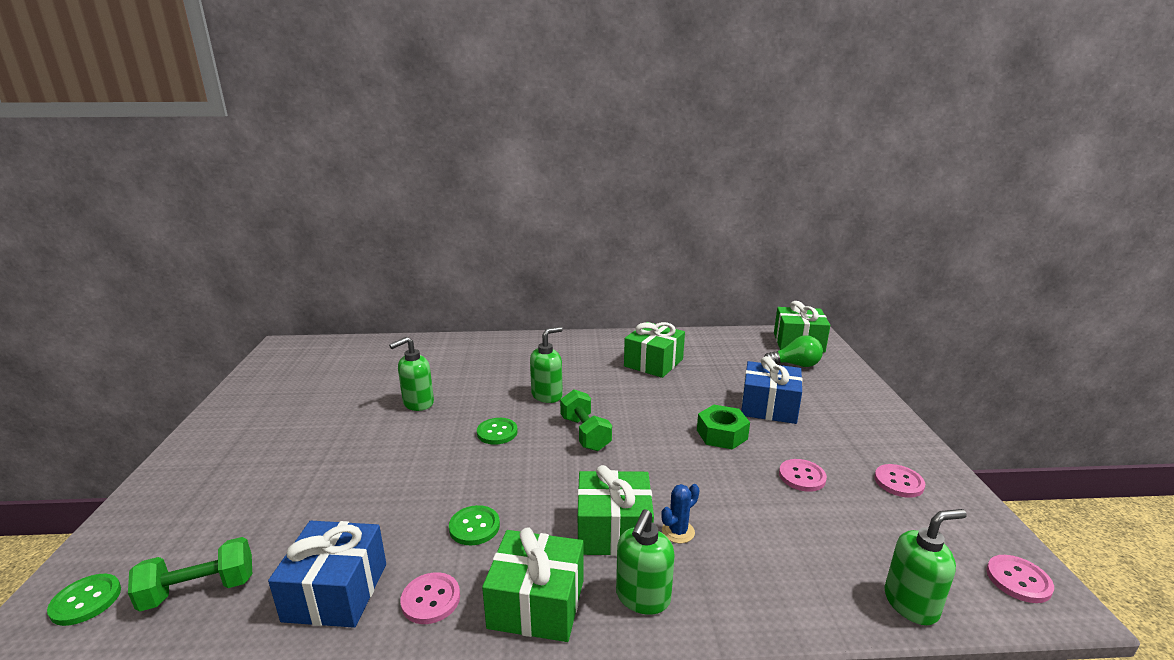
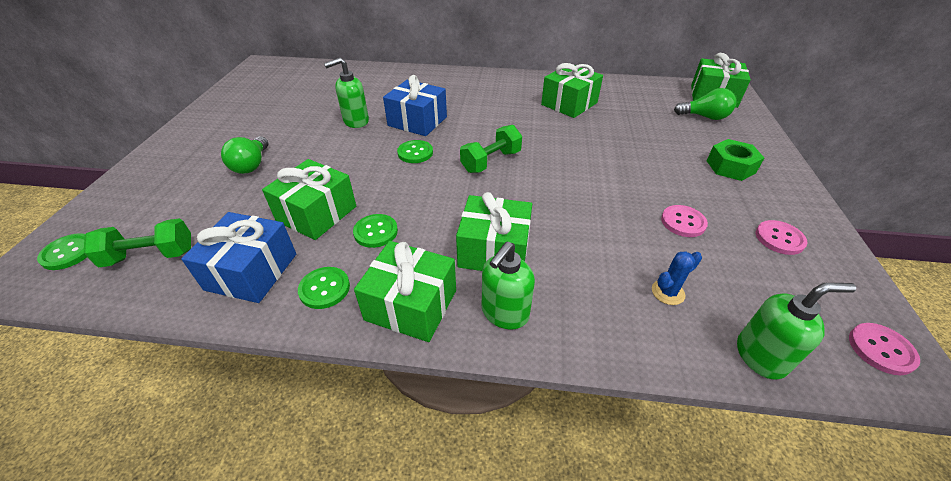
camera: 10 degrees right, 20 degrees up
pink button [400,572,460,624] -> green button [298,267,350,309]
green soap dispenser [530,327,563,403] -> none
green dumbbell [560,389,612,451] -> green dumbbell turned 60 degrees clockwise [460,125,522,173]
blue cactus [661,484,699,543] -> blue cactus moved to [652,251,702,305]
green nut [697,405,750,450] -> green nut moved to [707,139,764,181]
blue gift [741,356,803,424] -> blue gift moved to [383,75,447,136]
none -> green light bulb [221,136,268,174]
none -> green gift [262,159,356,240]

